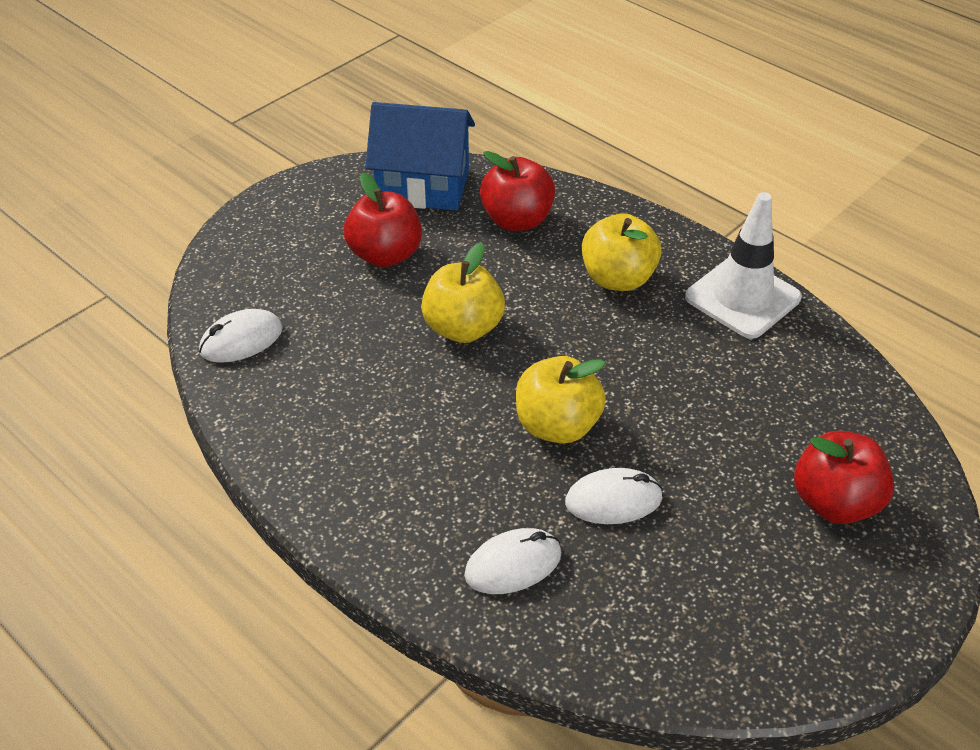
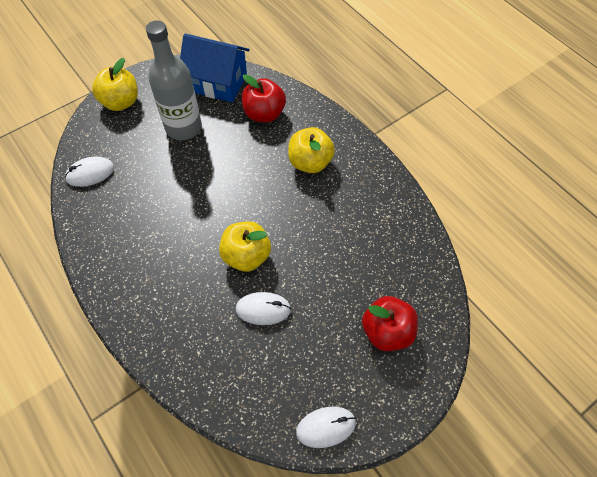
camera: 10 degrees right, 15 degrees up
red apple [344,173,422,267] -> grey bottle [146,20,202,140]
yellow apple [421,242,505,343] -> yellow apple moved to [92,58,138,111]
white mouse [464,528,561,594] -> white mouse moved to [296,407,356,448]
white traffic cone [685,192,802,339] -> none

